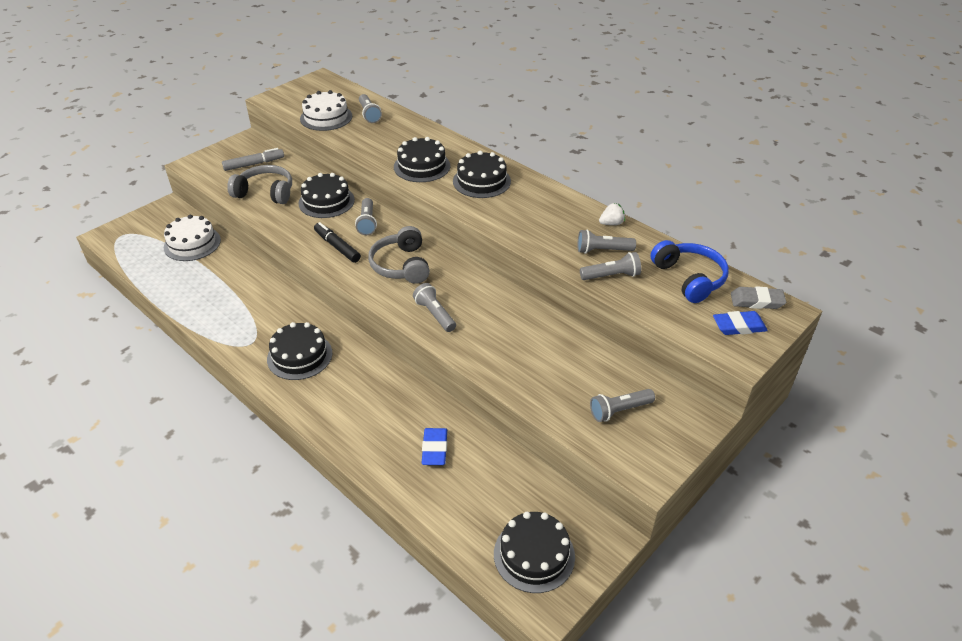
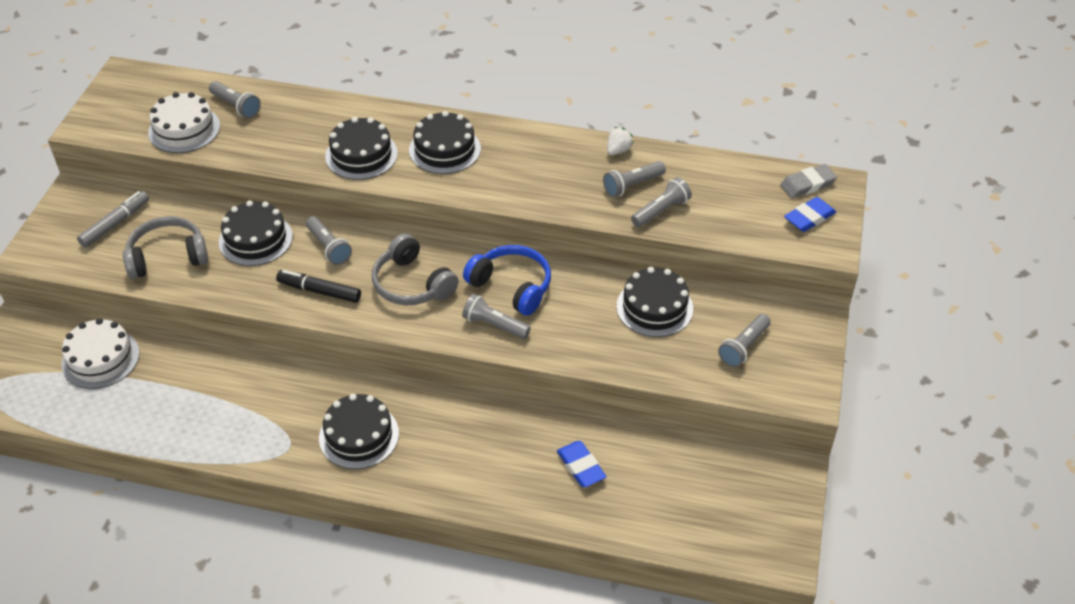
camera: 30 degrees left, 5 degrees up
black cake [494,512,575,593] -> black cake moved to [616,267,693,337]
blue headphones [650,240,729,303] -> blue headphones moved to [463,245,551,316]

